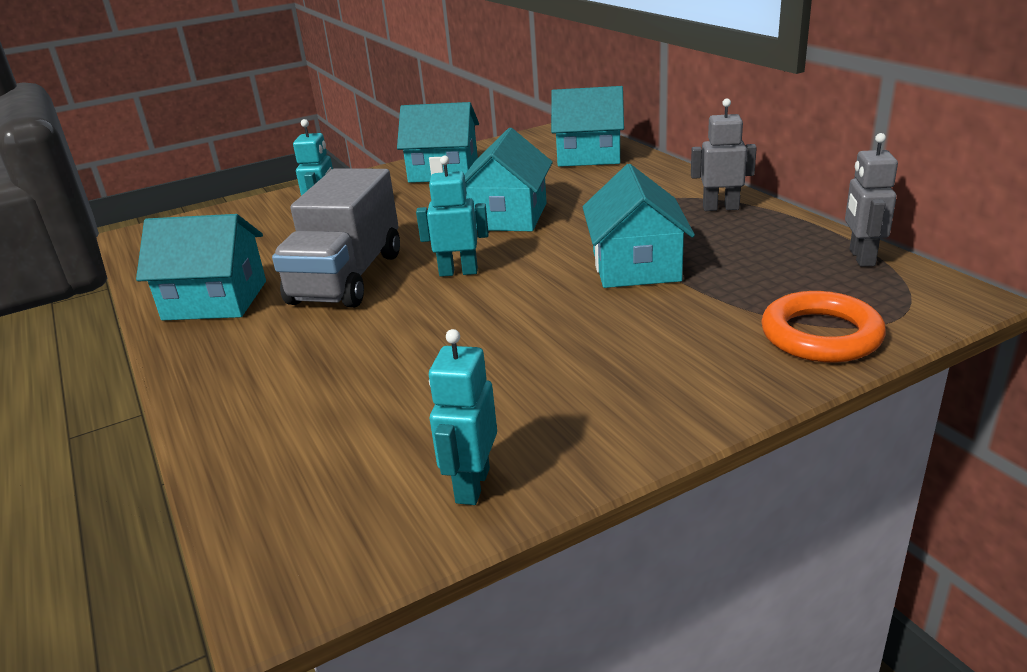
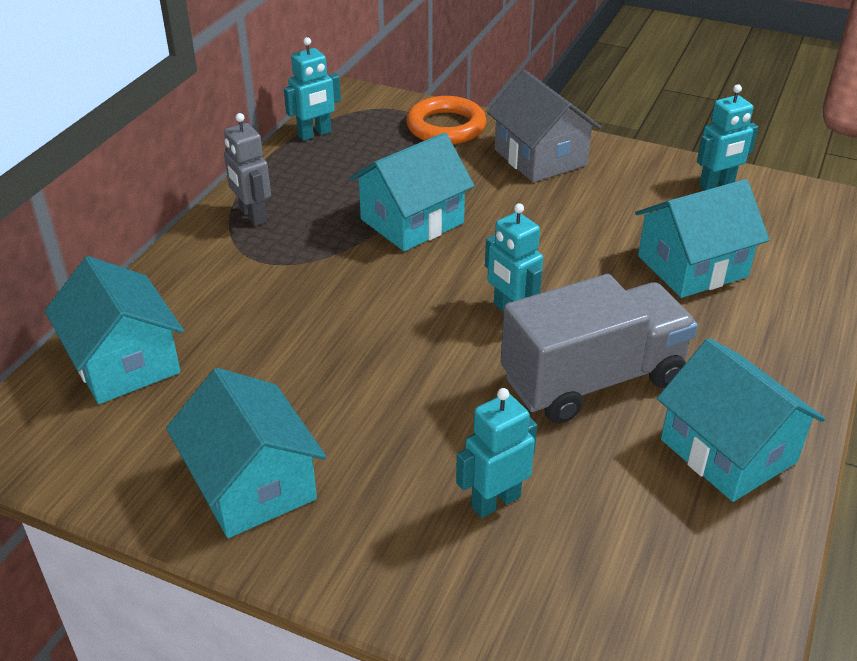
camera: 130 degrees left, 10 degrees up
turquoise house [465,128,553,231] -> turquoise house moved to [635,179,769,298]
grey robot [845,133,898,267] -> turquoise robot [284,37,341,141]
none -> grey house [487,70,601,182]

